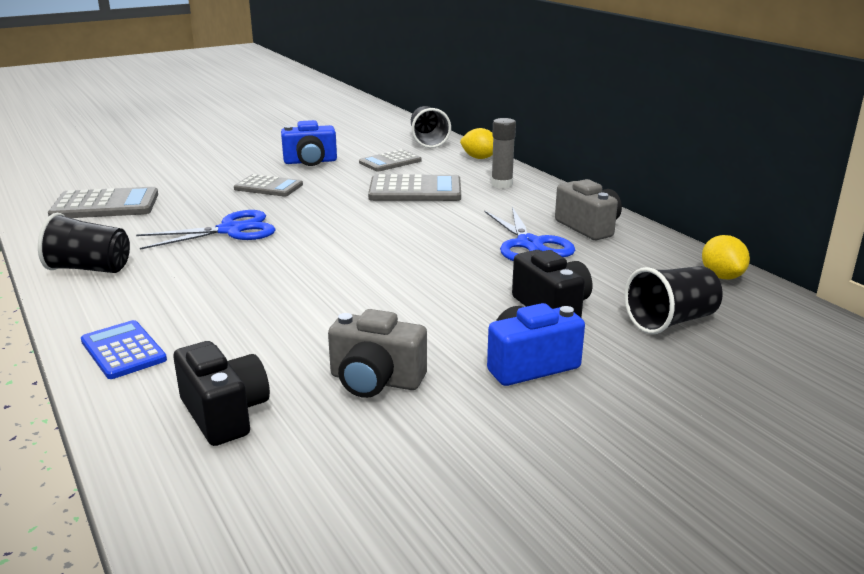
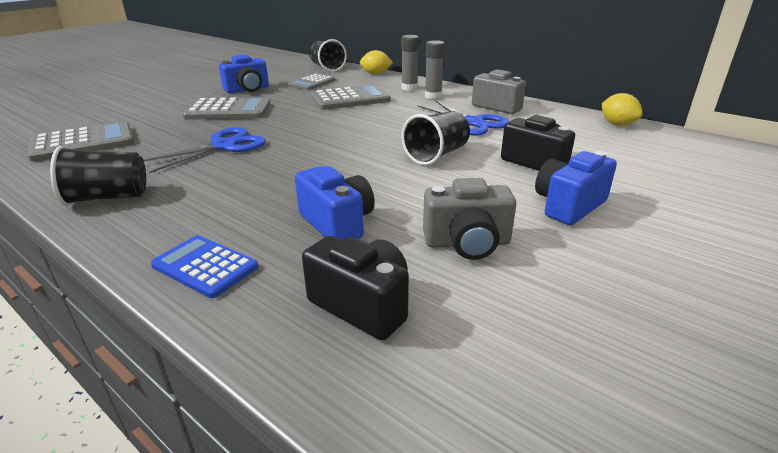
camera: 20 degrees left, 5 degrees up
grey calculator [234,174,303,197] -> grey calculator [182,97,270,120], size x1.51
black cup [624,266,723,334] -> black cup moved to [402,111,470,165]
none -> blue camera [295,166,375,240]
none -> grey glue stick [425,40,445,99]

